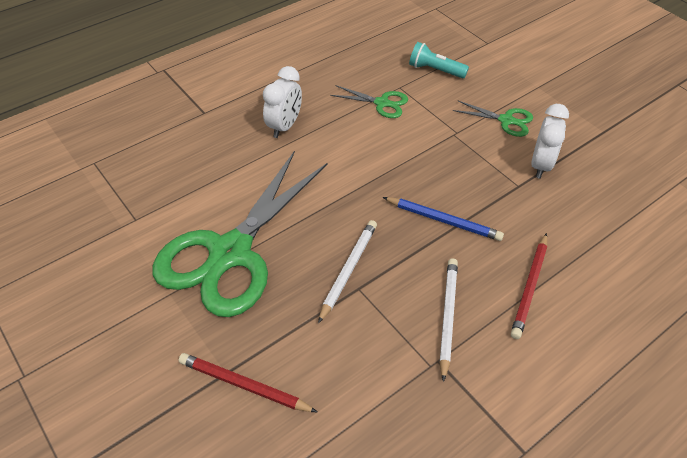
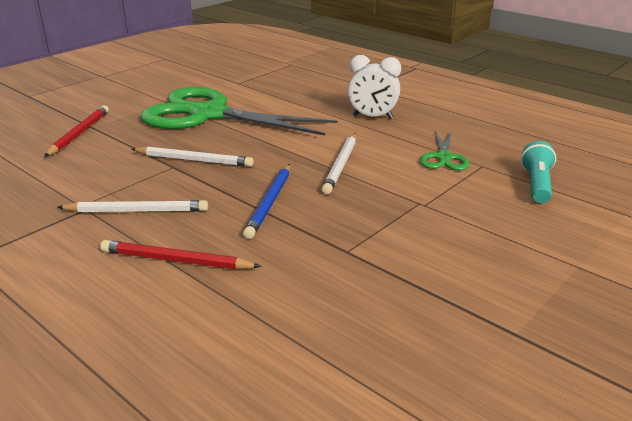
camera: 80 degrees right, 20 degrees down
green scissors [453,100,533,137] -> none
white clock [531,104,569,179] -> none
none -> white pencil [322,133,356,194]

